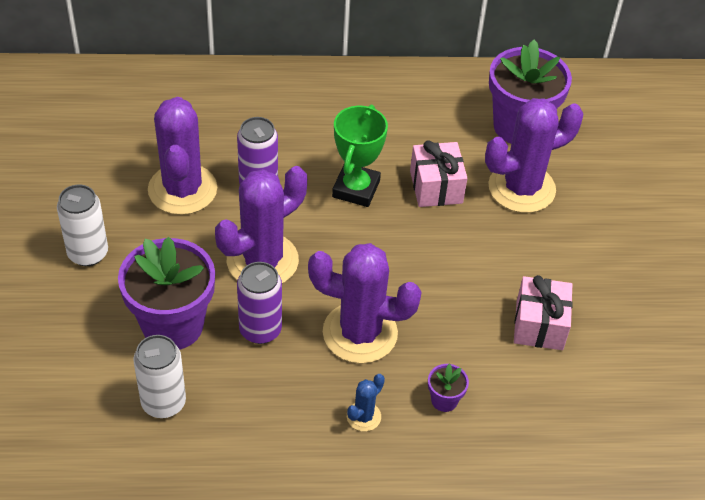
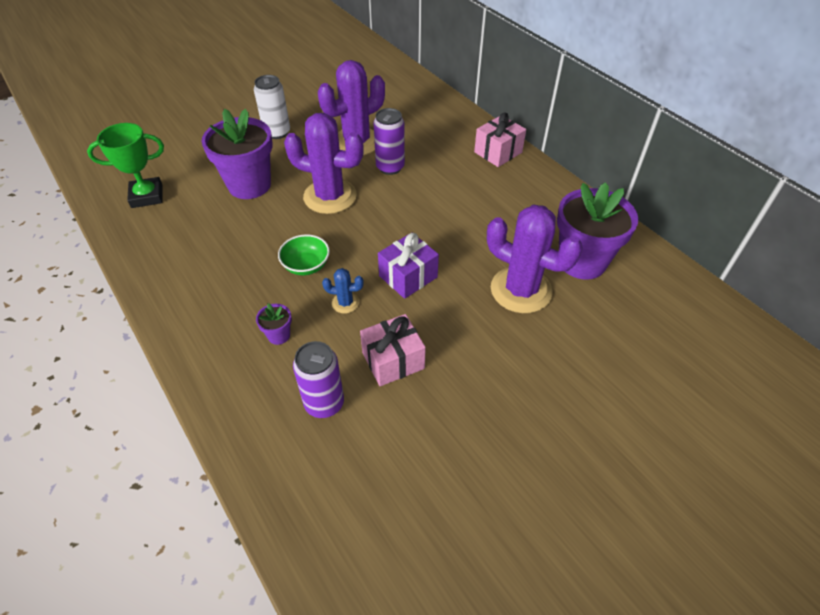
camera: 60 degrees right, 0 degrees up
white can [133,335,186,418] -> none
purple can [237,262,282,344] -> purple can moved to [293,341,344,418]
purple cactus [308,243,422,364] -> green bowl [278,234,330,275]
green trophy [332,105,388,207] -> green trophy moved to [87,123,164,208]
blue cactus [347,374,385,432] -> blue cactus moved to [322,268,364,314]
pink gift [410,140,468,207] -> pink gift moved to [474,112,526,167]
none -> purple gift [378,233,439,299]

